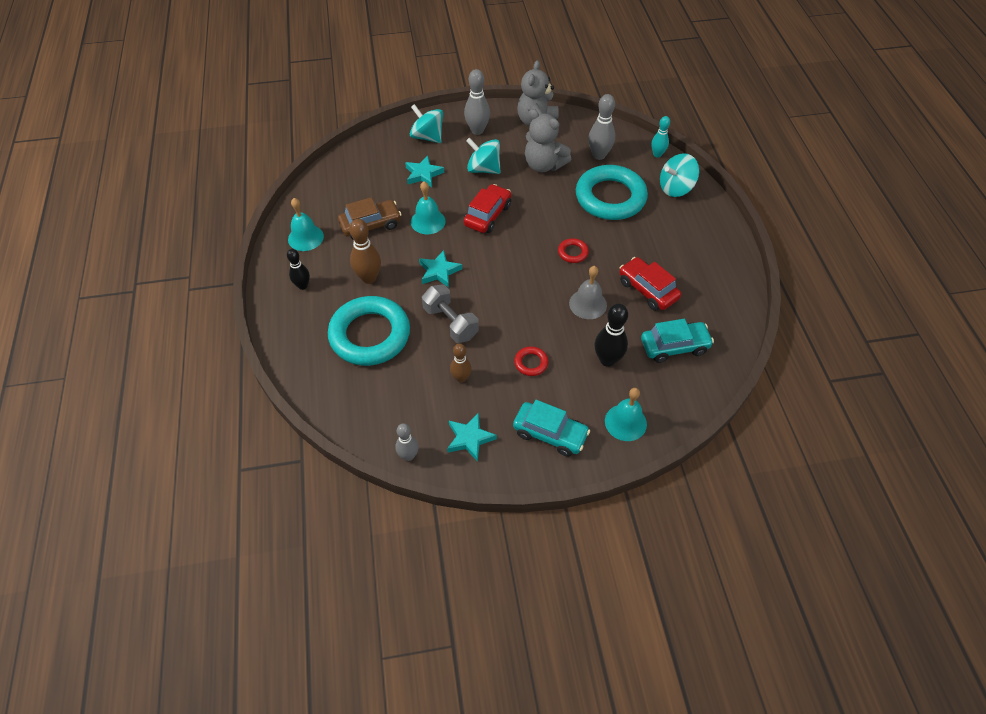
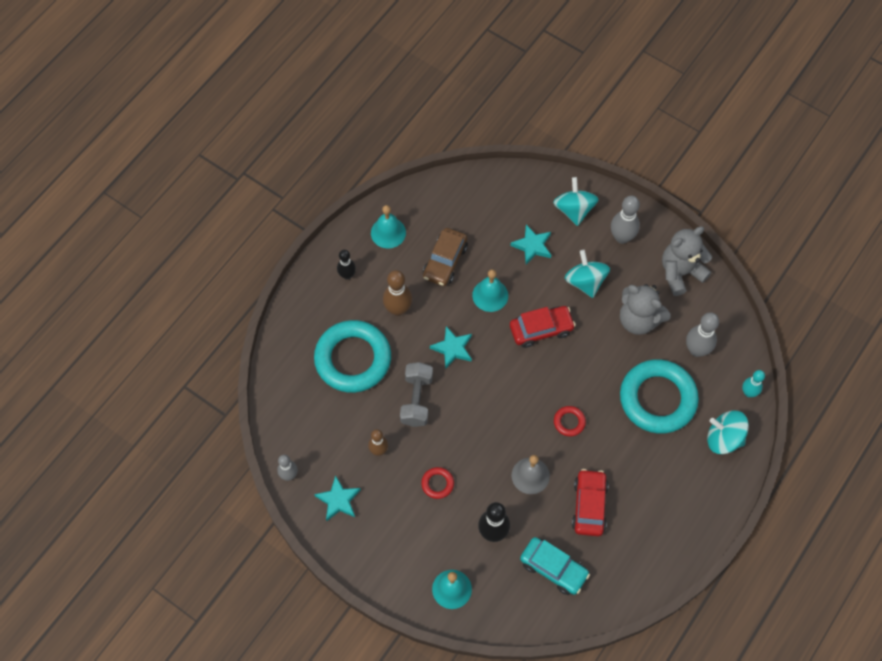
camera: 45 degrees right, 10 degrees up
brown car [338,197,402,240] -> brown car turned 90 degrees clockwise [423,228,468,286]
turquoise car [513,400,590,457] -> none
grey teddy bear [525,109,571,173] -> grey teddy bear turned 45 degrees counterclockwise [620,284,671,335]

